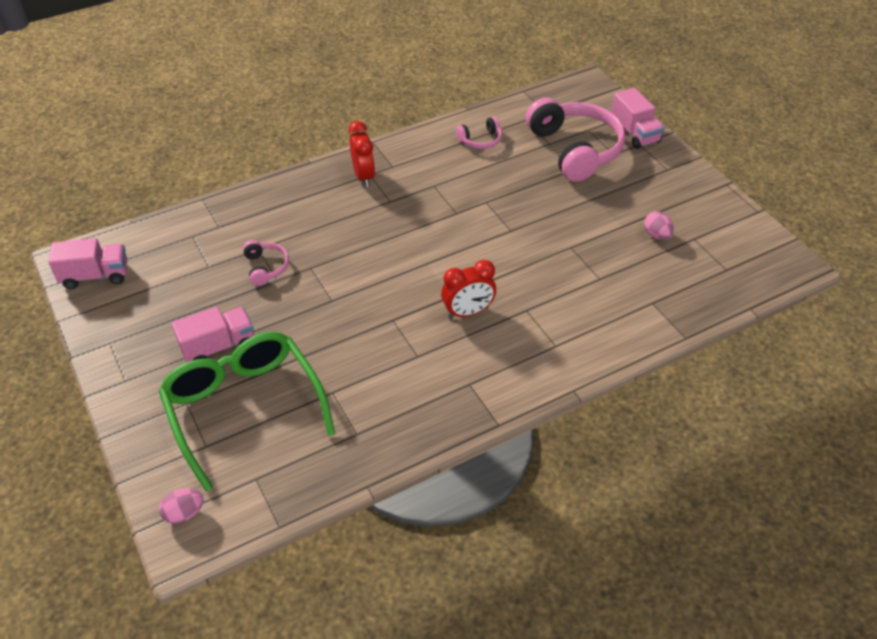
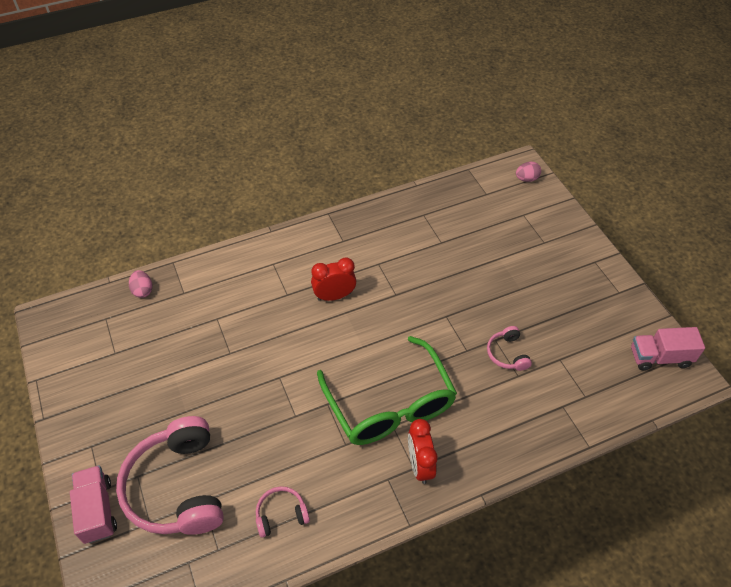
camera: 175 degrees left, 5 degrees up
green glasses [159,332,335,492] -> green glasses moved to [317,336,457,445]
pink truck [172,307,254,362] -> none
pink egg [644,211,674,240] -> pink egg moved to [129,270,152,298]

